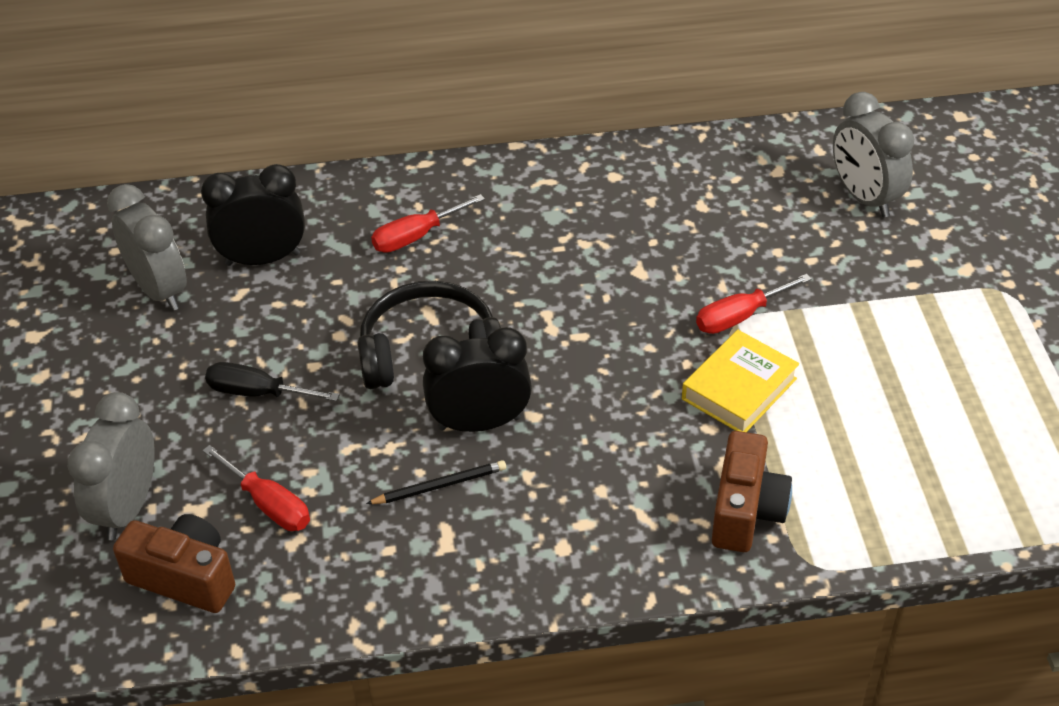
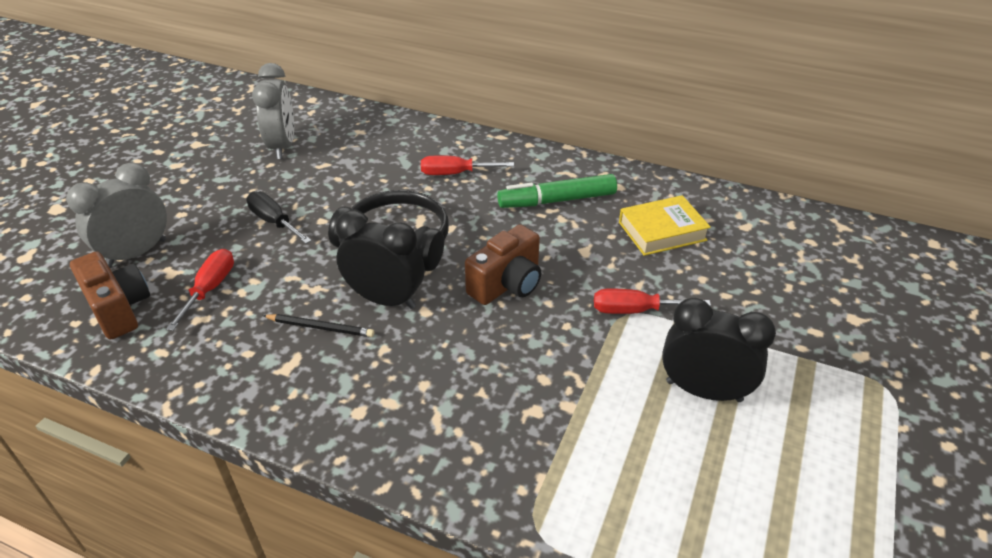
camera: 30 degrees right, 5 degrees down
black clock [201,164,305,266] -> black clock moved to [662,298,776,402]
red screwdriver [202,445,310,531] -> red screwdriver turned 150 degrees counterclockwise [166,249,234,331]
yellow book [682,330,799,432] -> yellow book moved to [619,195,711,256]
brown camera [712,431,792,552] -> brown camera moved to [465,224,541,305]
grey clock [833,92,914,217] -> none
none -> green marker [497,174,617,208]

